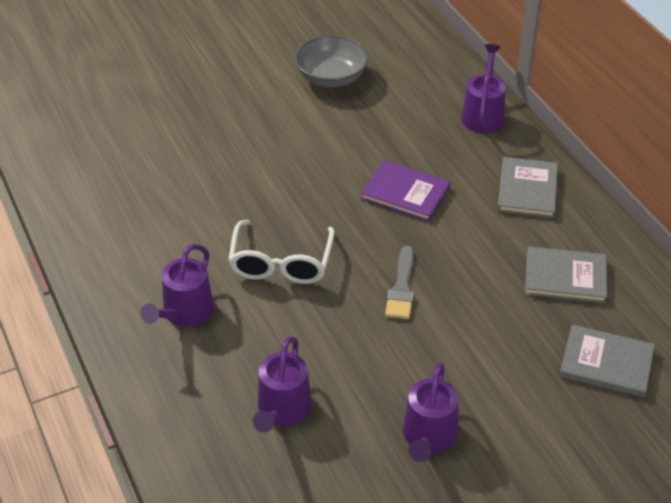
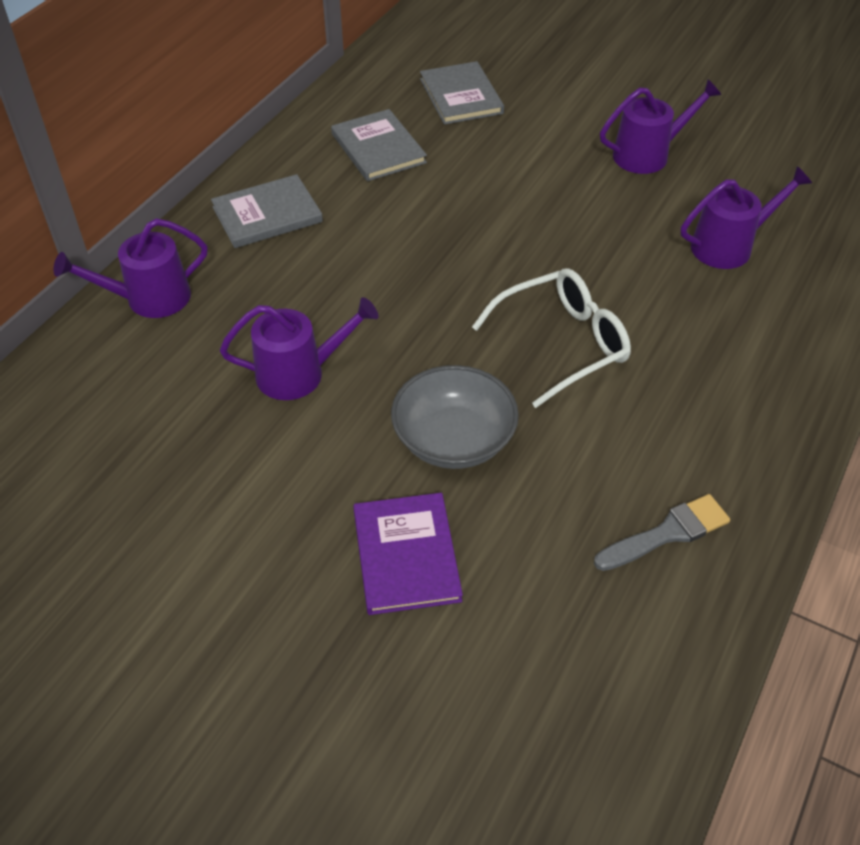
camera: 125 degrees left, 5 degrees up
purple watering can [140,244,214,327] -> purple watering can moved to [220,297,379,400]
grey bowl [295,35,368,87] -> grey bowl moved to [391,365,519,469]
purple book [361,160,450,222] -> purple book moved to [353,493,463,615]
grey brush [385,246,414,319] -> grey brush moved to [594,494,730,571]

